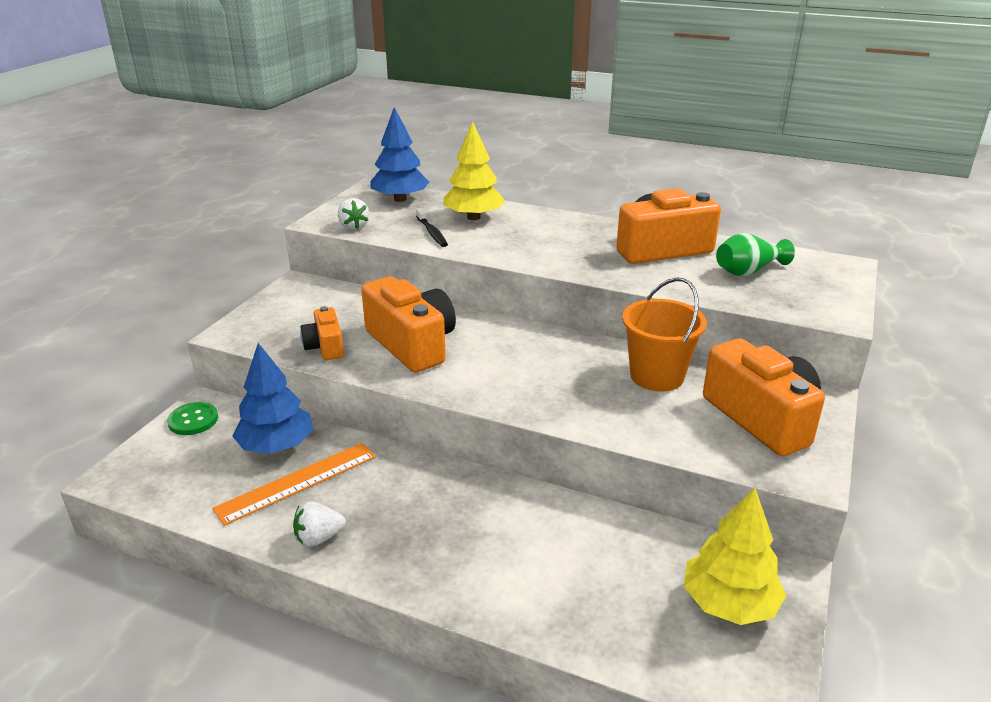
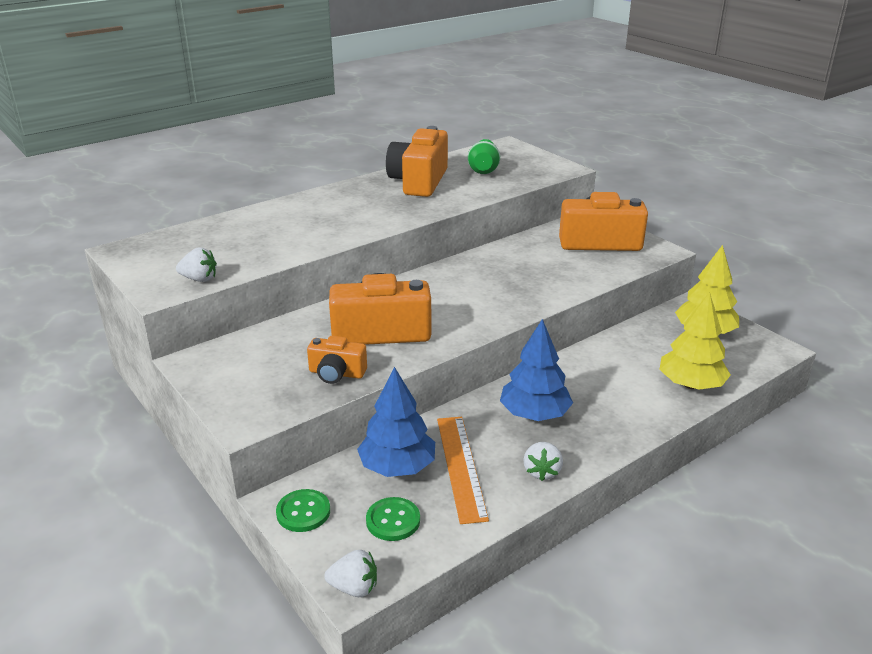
camera: 60 degrees left, 0 degrees up
blue tree [370,107,429,202] -> blue tree moved to [500,319,573,421]
black toothbrush [416,208,448,247] -> none
yellow tree [443,121,505,220] -> yellow tree moved to [659,292,731,390]
orange bucket [622,277,707,392] -> none
none -> white strawberry [324,550,377,597]
none -> green button [366,497,420,541]

